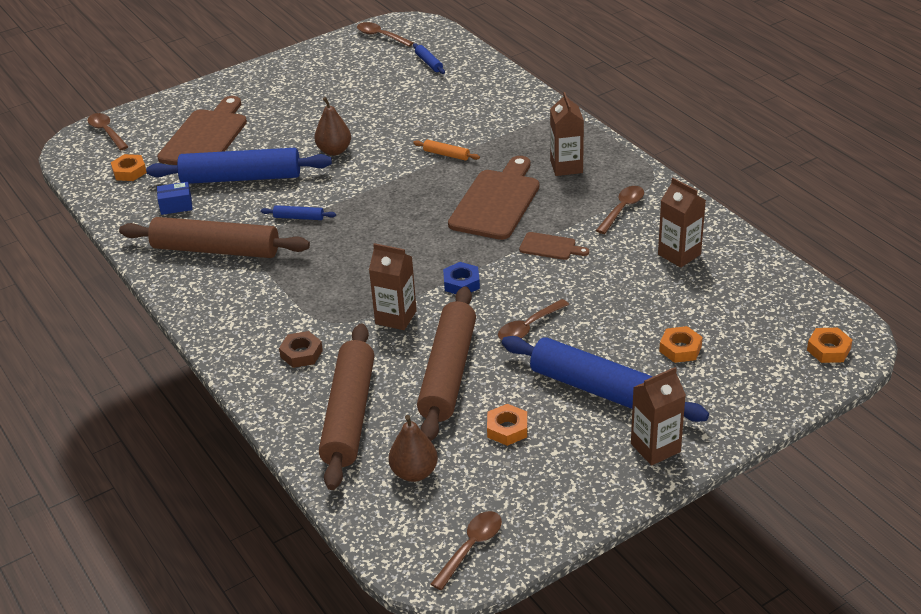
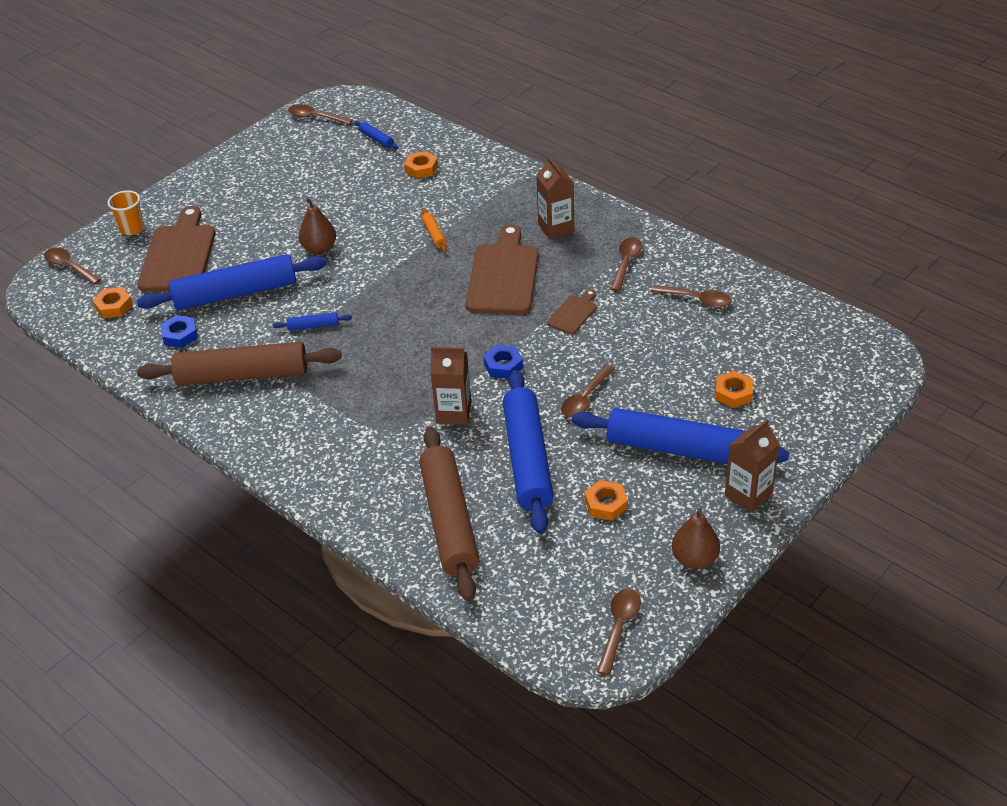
camera: 15 degrees left, 5 degrees up
blue box [157,182,192,215] -> blue nut [160,315,198,348]
brown nut [279,331,323,368] -> none
brown pear [389,415,438,482] -> brown pear moved to [672,508,720,569]
orange rolling pin [413,140,480,161] -> orange rolling pin turned 60 degrees clockwise [422,209,447,252]
brown rolling pin [417,286,476,441] -> blue rolling pin [503,370,554,534]
brown cutting board [519,232,589,260] -> brown cutting board turned 60 degrees counterclockwise [547,289,597,334]
brown carton [658,178,706,268] -> brown spoon [650,285,731,308]
orange nut [807,328,852,363] -> orange nut moved to [404,151,438,179]
none -> orange cup [108,190,144,235]

